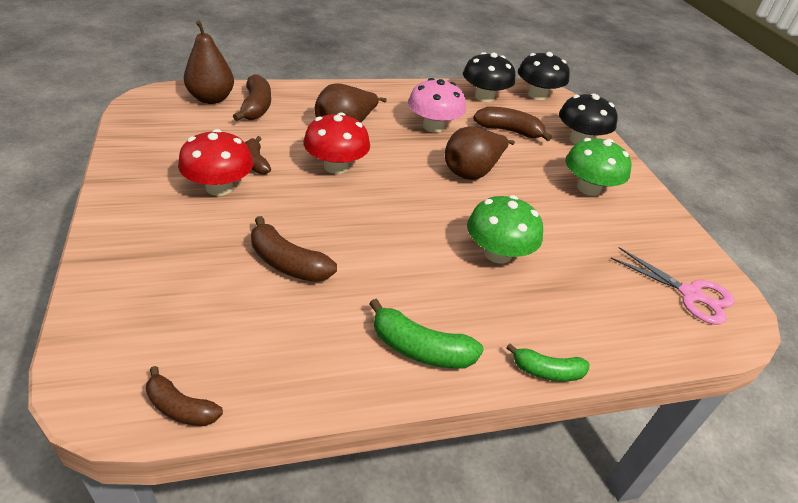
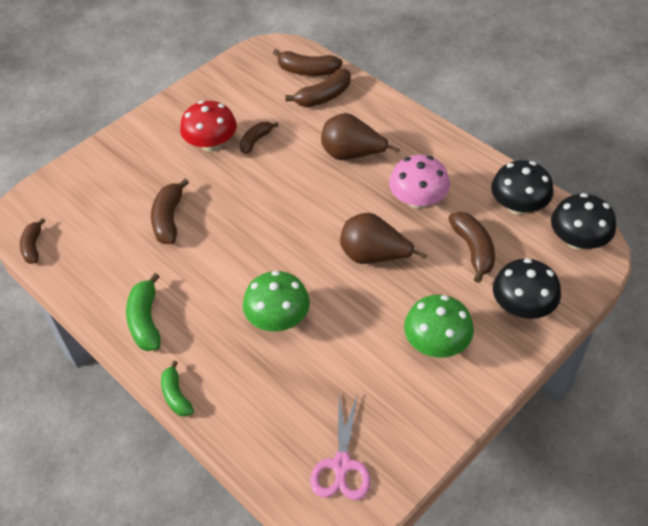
camera: 65 degrees right, 10 degrees up
brown pear [184,20,234,104] -> brown banana [273,49,343,76]
red mushroom [303,112,370,174] -> none

